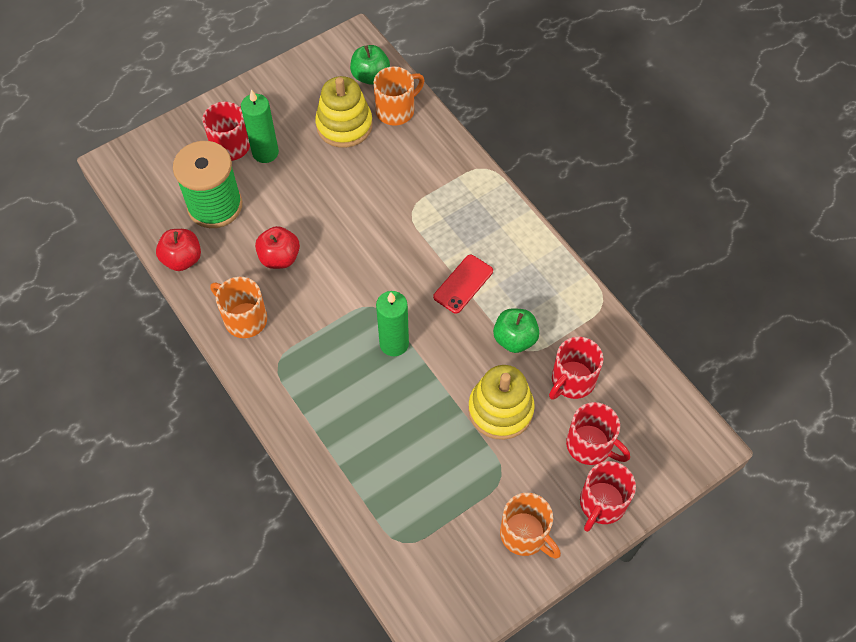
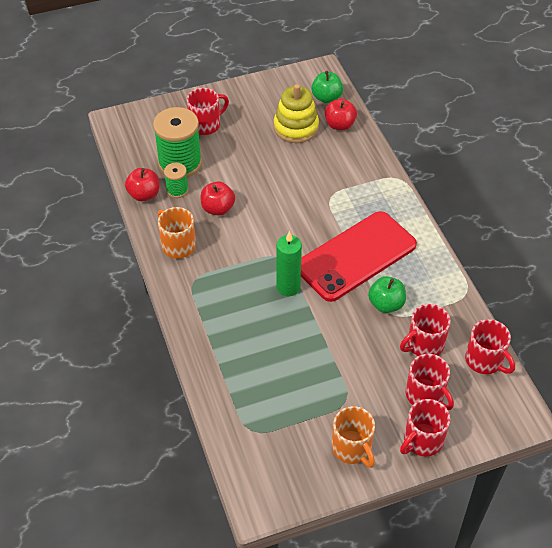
camera: 15 degrees right, 10 degrees down
green candle [241,89,279,163] -> none
orange mug [374,66,424,126] -> red apple [325,99,357,130]
red phone [433,255,493,314] -> red phone [301,211,417,302], size x2.25
yellow stacking toy [468,365,535,440] -> none
none -> green spool [164,163,188,198]
none -> red mug [465,319,515,374]

